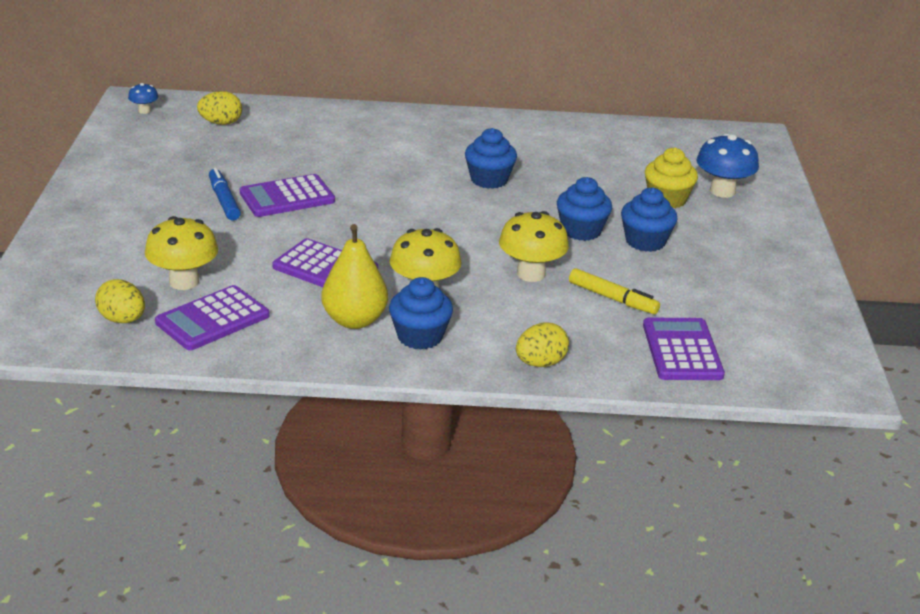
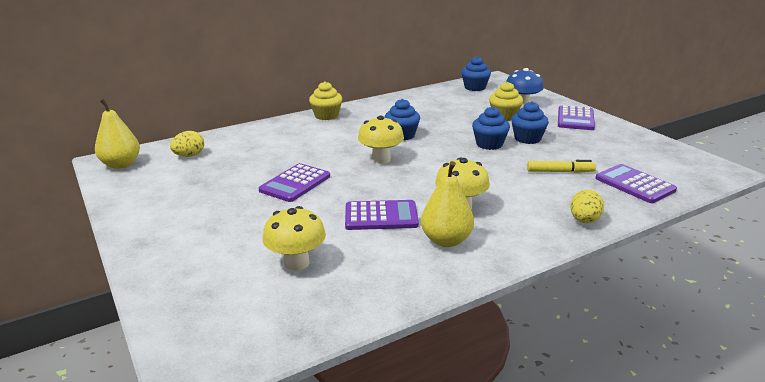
camera: 30 degrees left, 5 degrees down
yellow egg [95,279,145,323] -> none
blue mushroom [128,83,158,114] -> yellow pear [95,98,140,169]
purple calculator [155,285,270,350] -> purple calculator moved to [558,105,595,130]
blue marker [209,167,241,220] -> none
blue cupcake [389,277,453,350] -> blue cupcake moved to [461,56,491,91]
yellow mushroom [499,211,569,282] -> yellow mushroom moved to [358,115,404,164]
none -> yellow cupcake [309,81,342,120]

